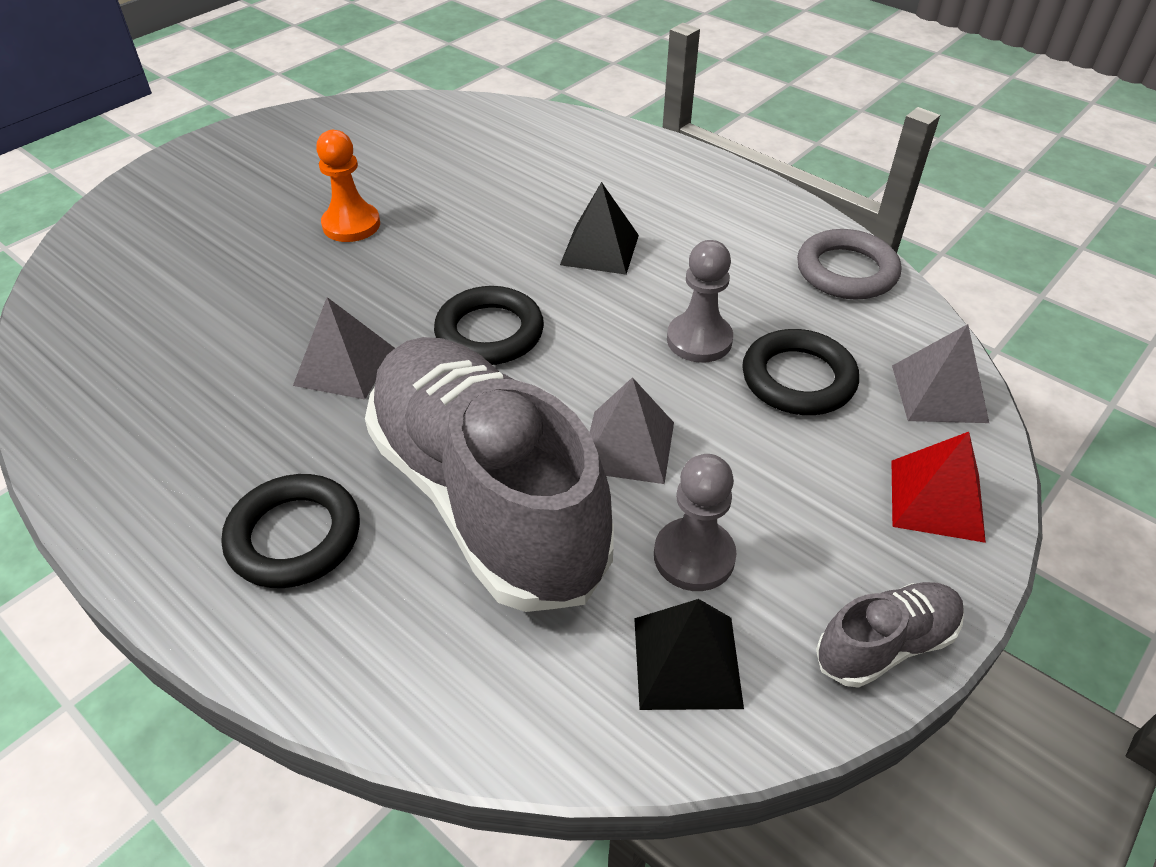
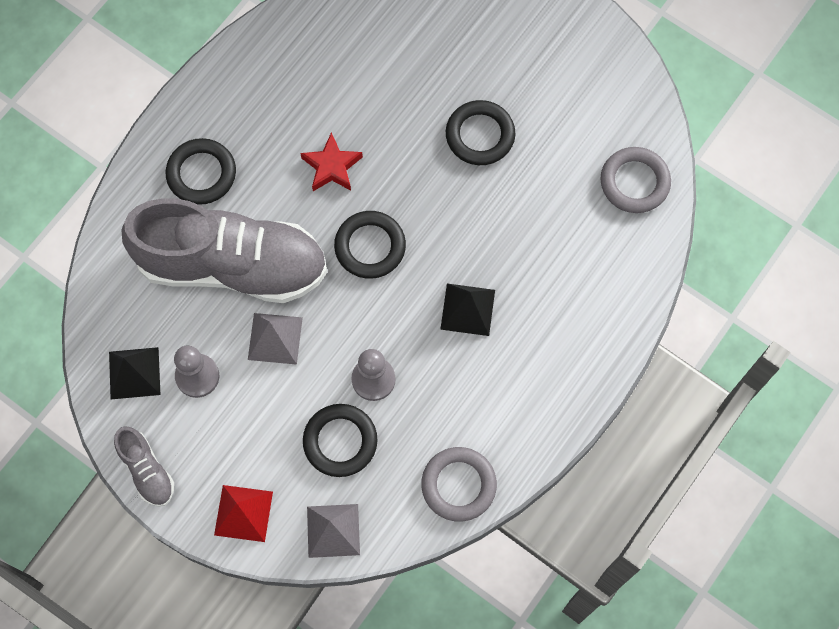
camera: 85 degrees right, 25 degrees up
grey pyramid [293,297,395,400] -> red star [300,132,363,191]
orange pawn [316,130,380,242] -> black ring [446,100,515,165]
grey shoe [365,337,614,612] -> grey shoe turned 45 degrees clockwise [122,198,327,303]
none -> grey ring [600,147,671,213]

